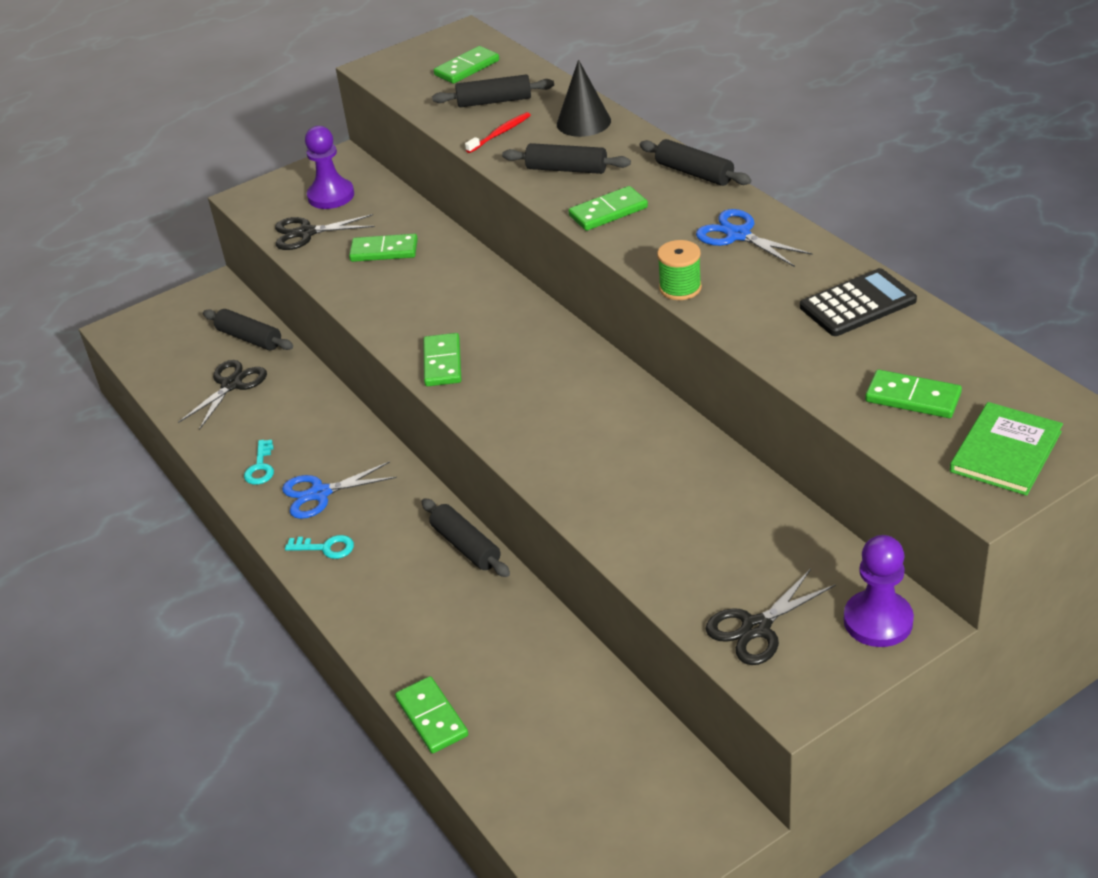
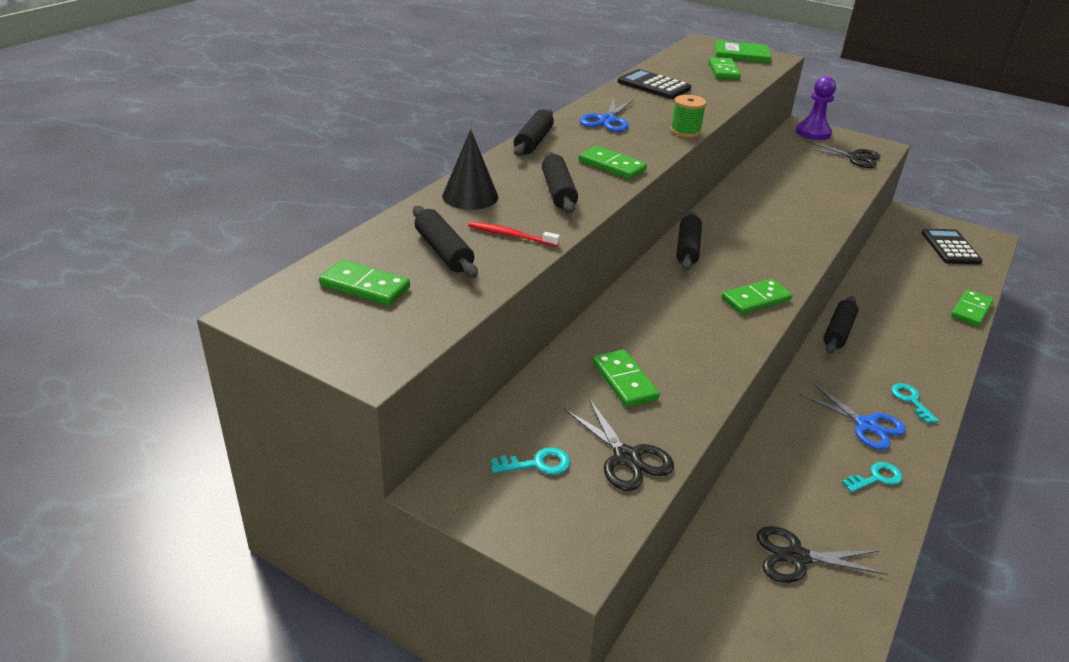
camera: 120 degrees left, 5 degrees down
black rolling pin [203,309,293,350] -> black rolling pin moved to [676,212,702,270]
purple pawn [305,126,354,209] -> turquoise key [491,447,570,475]
none -> black calculator [922,228,983,265]

